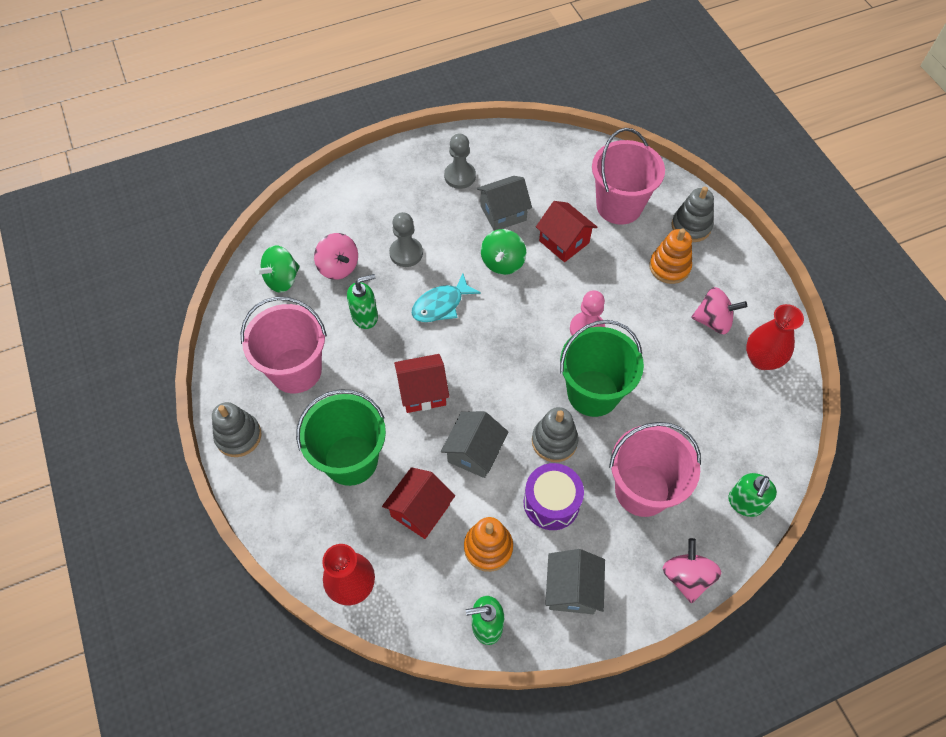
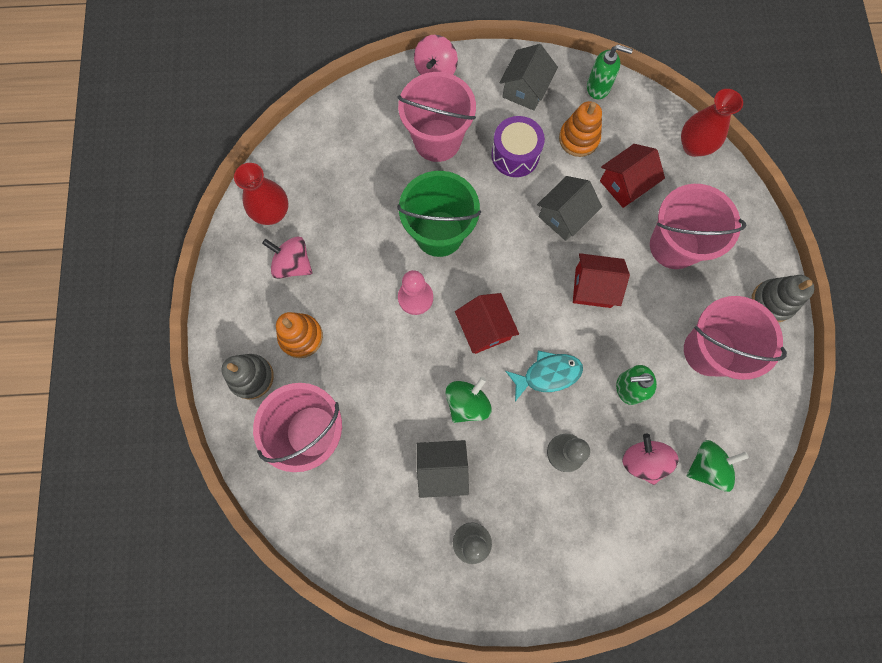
camera: 160 degrees left, 15 degrees up
green bucket [296,389,386,486] -> pink bucket [650,184,746,269]
grey stacking toy [532,407,579,462] -> none
red house [536,201,597,262] -> red house moved to [455,293,519,354]
green soap dispenser [728,473,777,517] -> none

